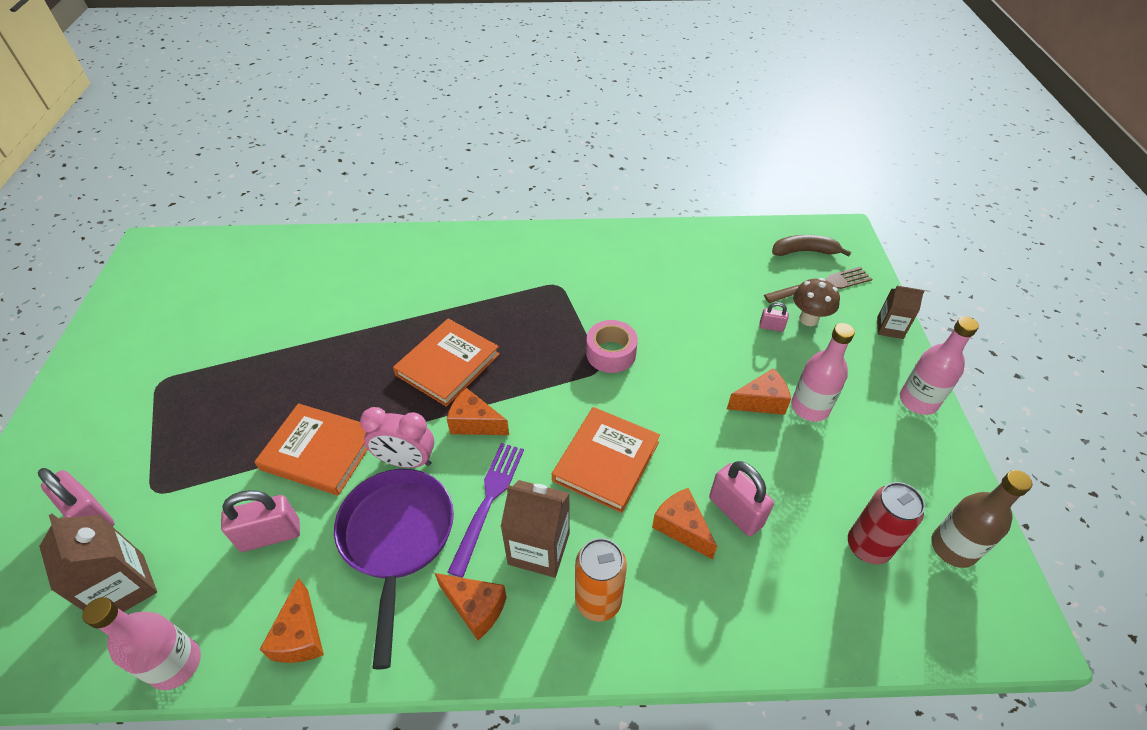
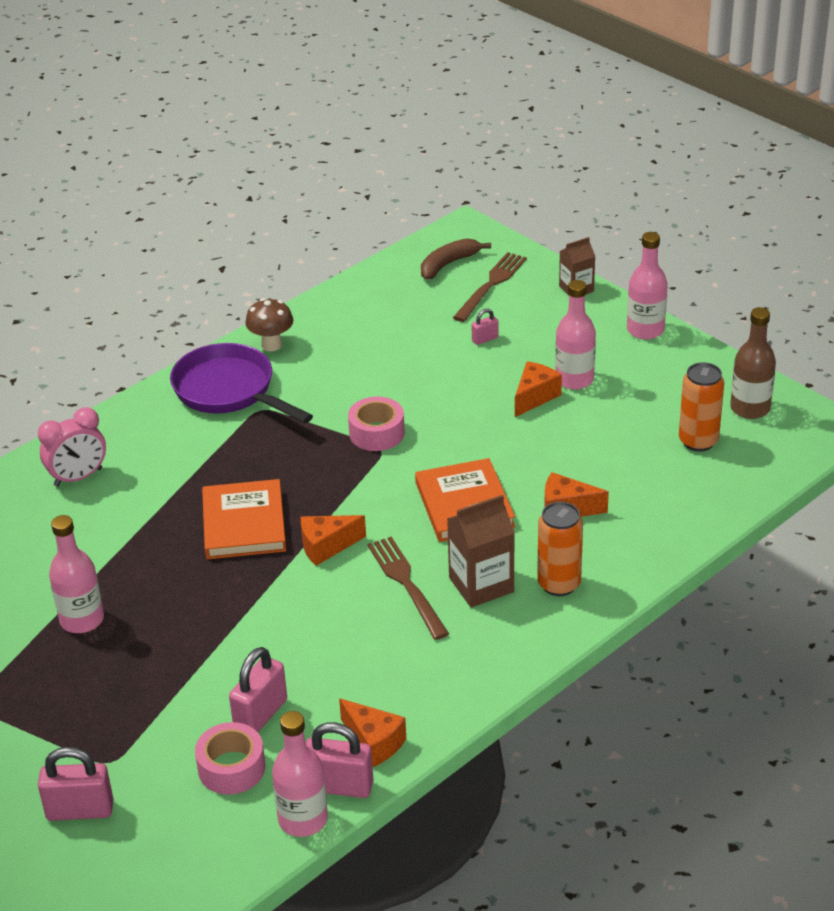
camera: 40 degrees left, 10 degrees down
brown carton [39,514,157,612] -> none
orange book [254,403,368,495] -> none
purple pan [334,469,454,670] -> purple pan moved to [170,343,313,424]
pink clock [360,407,434,468] -> pink clock moved to [38,407,106,487]
orange cheese [435,573,507,640] -> none
purple fork [447,443,524,578] -> brown fork [367,537,449,640]
pink padlock [709,461,774,536] -> pink padlock moved to [306,722,373,798]
brown mushroom [793,278,840,326] -> brown mushroom moved to [245,298,293,351]
red can [848,482,925,565] -> orange can [679,362,724,452]
none -> pink bottle [49,515,104,633]
none -> pink tape [195,722,265,795]

